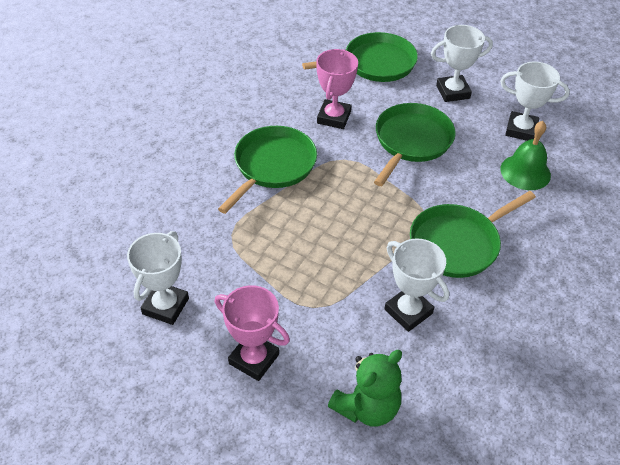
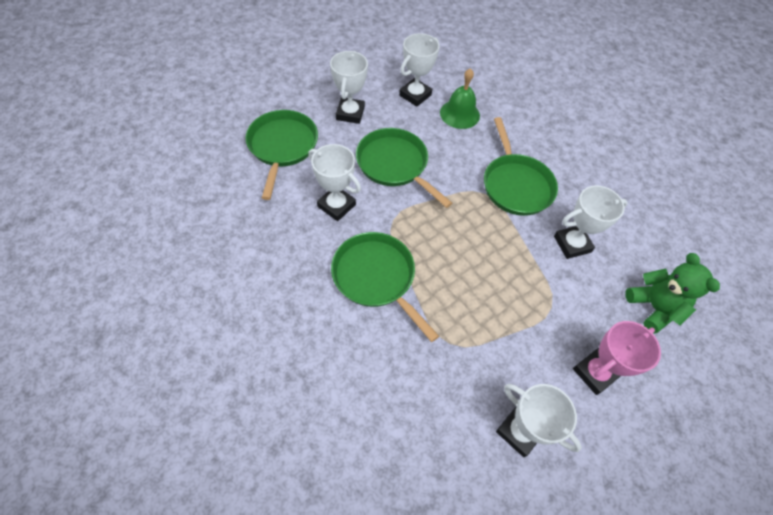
camera: 70 degrees left, 10 degrees up
pink trophy [316,49,358,129] -> white trophy [308,144,361,221]

